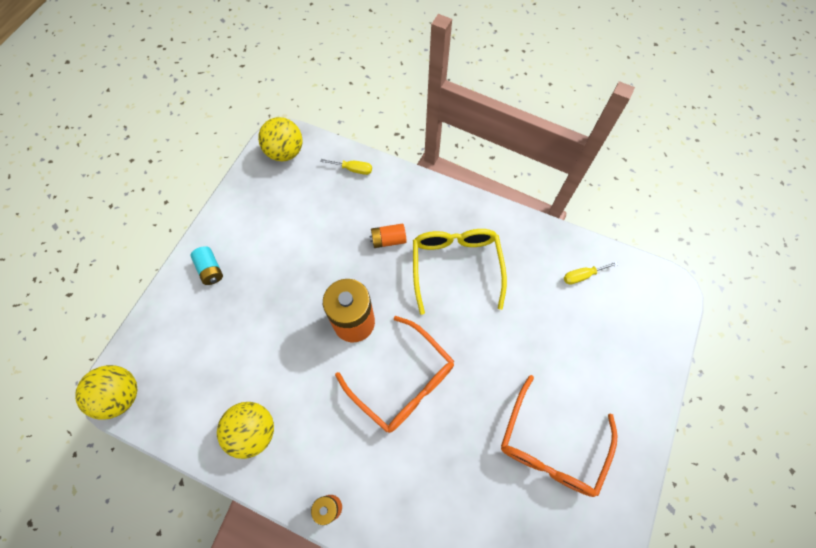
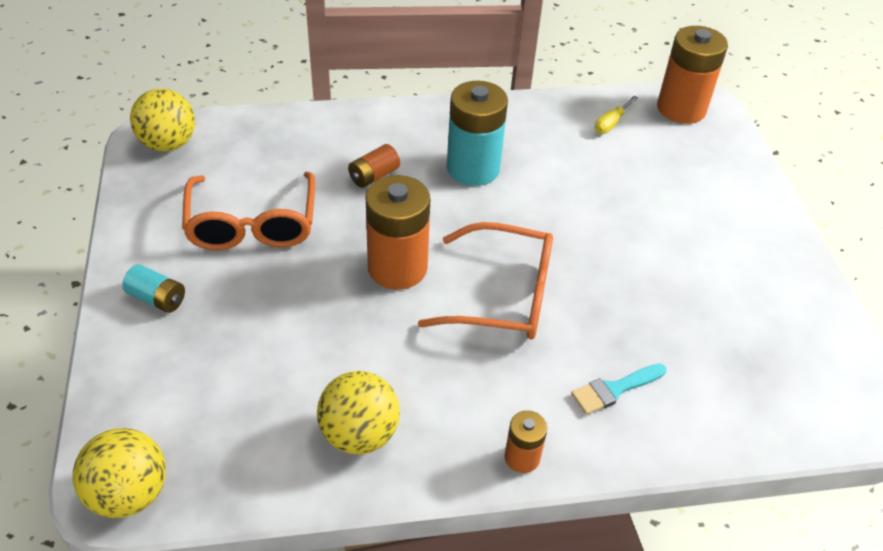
camera: 35 degrees left, 20 degrees down
yellow screwdriver [320,159,372,175] -> none
yellow glasses [413,229,507,315] -> turquoise battery [447,81,508,186]
orange glasses [501,375,617,497] -> orange glasses moved to [182,172,315,250]
none -> turquoise brush [571,364,666,415]
none -> orange battery [657,26,728,124]

